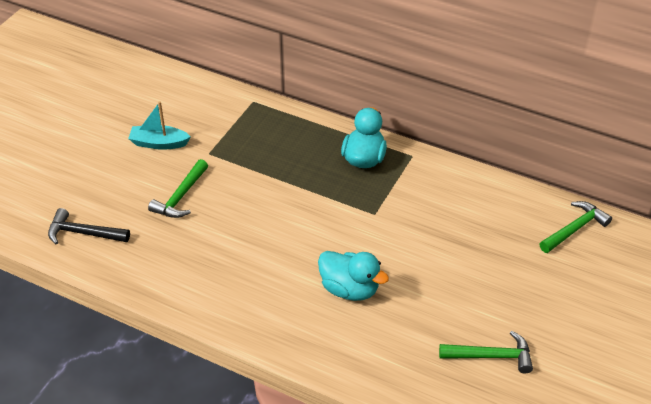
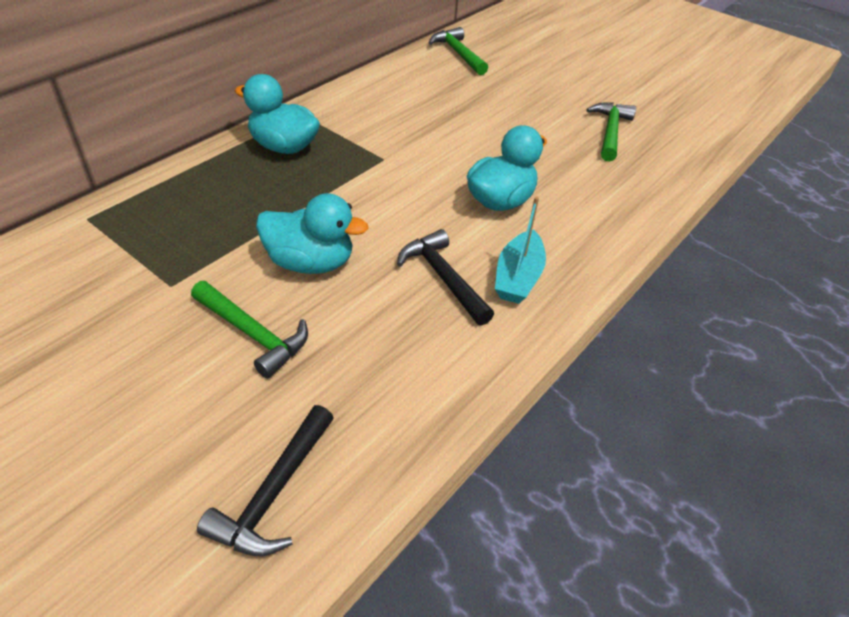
camera: 80 degrees left, 0 degrees up
turquoise boat [128,101,191,150] -> turquoise boat moved to [495,197,546,304]
none -> turquoise duck [256,193,369,274]
none -> black hammer [397,229,494,326]

